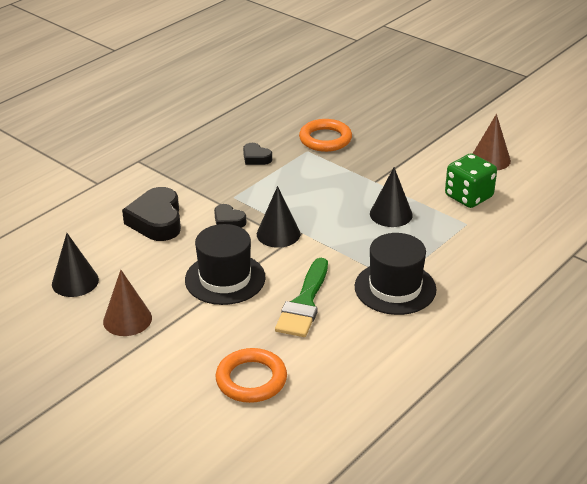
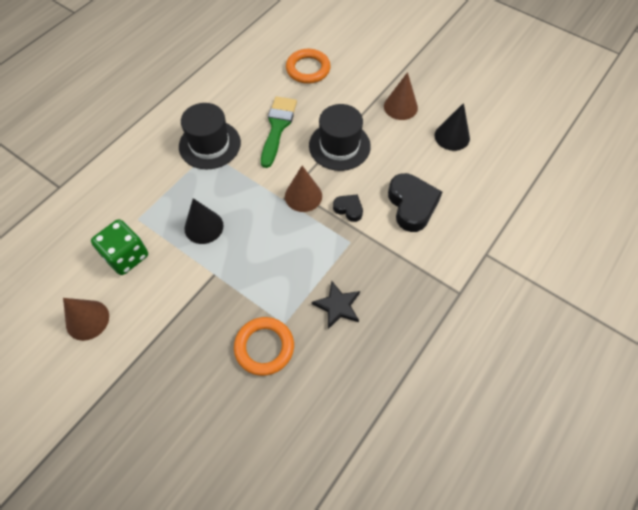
camera: 175 degrees right, 25 degrees up
black heart [243,143,272,165] -> black star [312,281,360,329]
black cone [257,186,300,248] -> brown cone [285,166,322,212]

